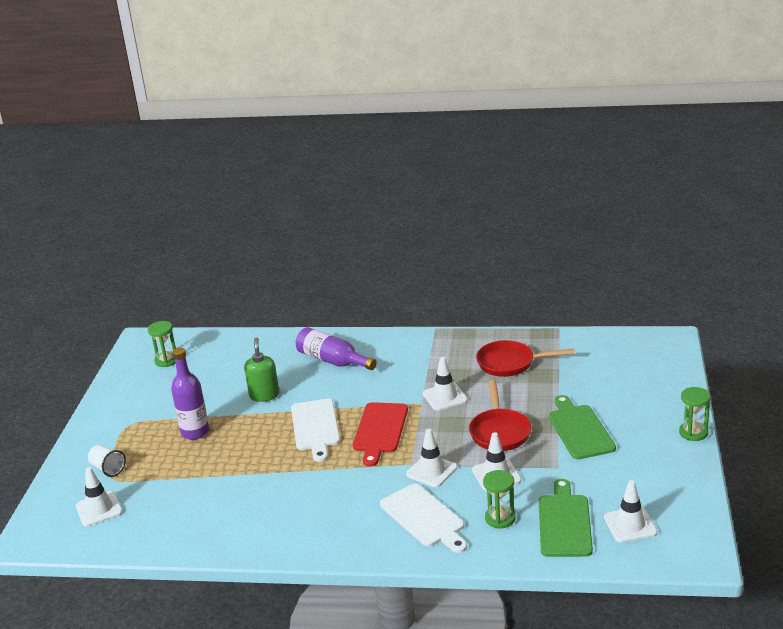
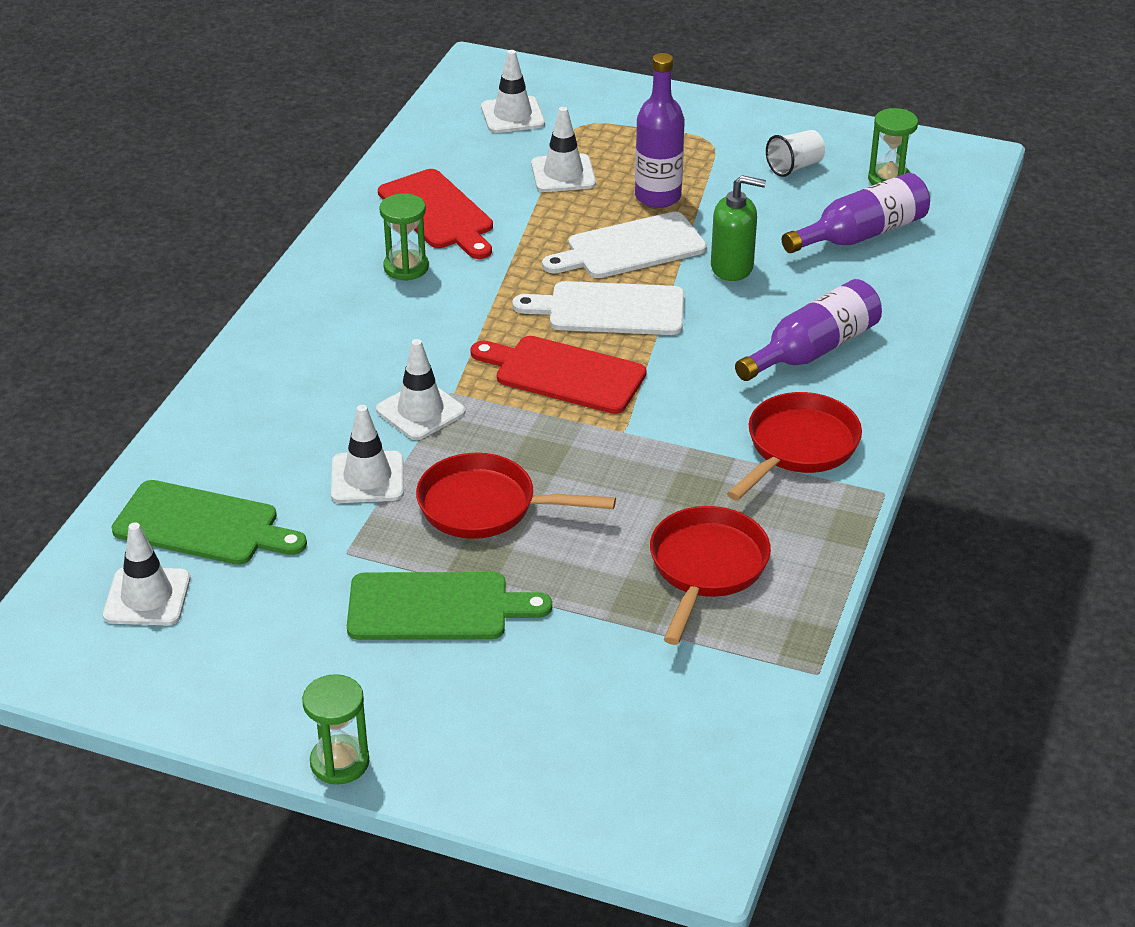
camera: 100 degrees right, 10 degrees up
white cup [88,445,126,477] -> white cup moved to [766,130,825,177]
white cutting board [380,484,467,553] -> white cutting board moved to [542,212,707,278]
white traffic cone [423,357,468,411] -> white traffic cone moved to [531,107,596,192]
green hourglass [483,470,515,529] -> green hourglass moved to [379,193,429,281]
none -> red cutting board [378,169,493,259]
none -> red pan [727,392,862,501]
none -> purple bottle [782,173,930,253]

